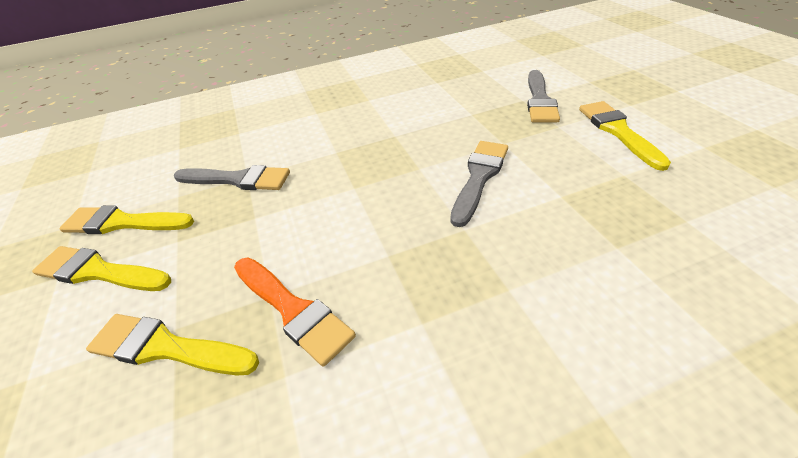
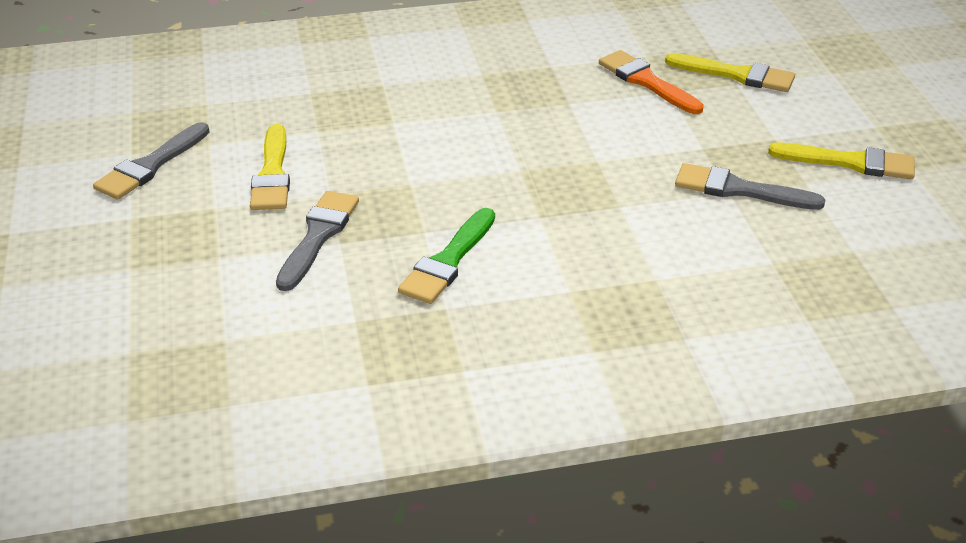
camera: 175 degrees left, 5 degrees down
yellow brush [32,246,171,291] -> none
grey brush [450,141,508,227] -> grey brush moved to [93,122,210,200]
none -> green brush [398,208,495,304]

